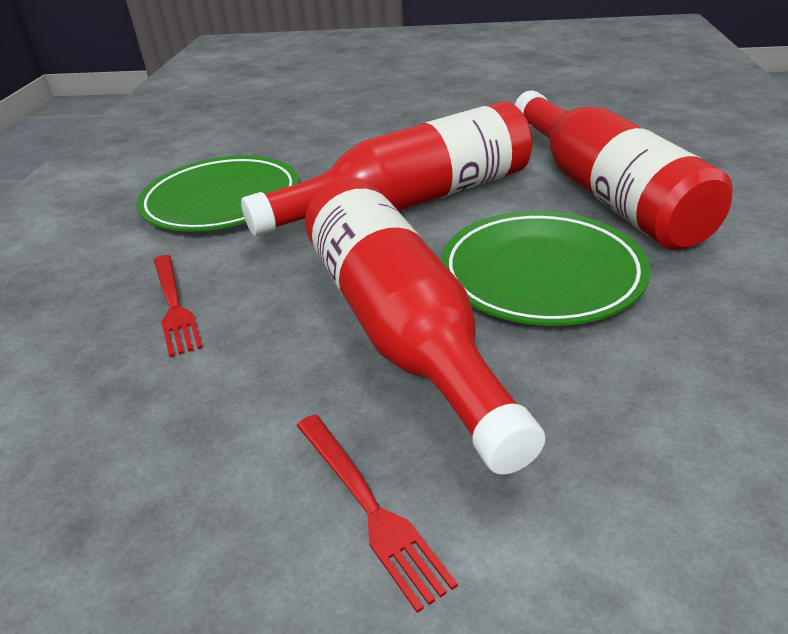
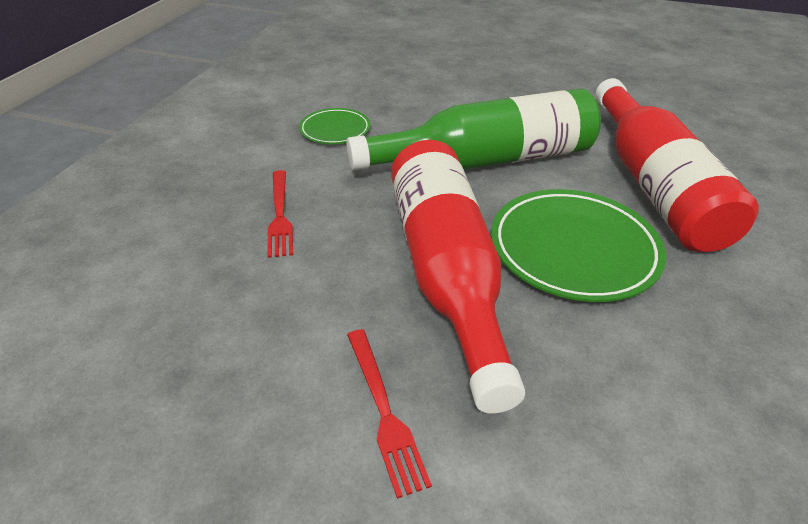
camera: 10 degrees right, 5 degrees up
green plate [136,156,299,232] -> green plate [299,108,371,144], size x0.55
red bottle [241,101,533,236] -> green bottle [347,89,601,170]

